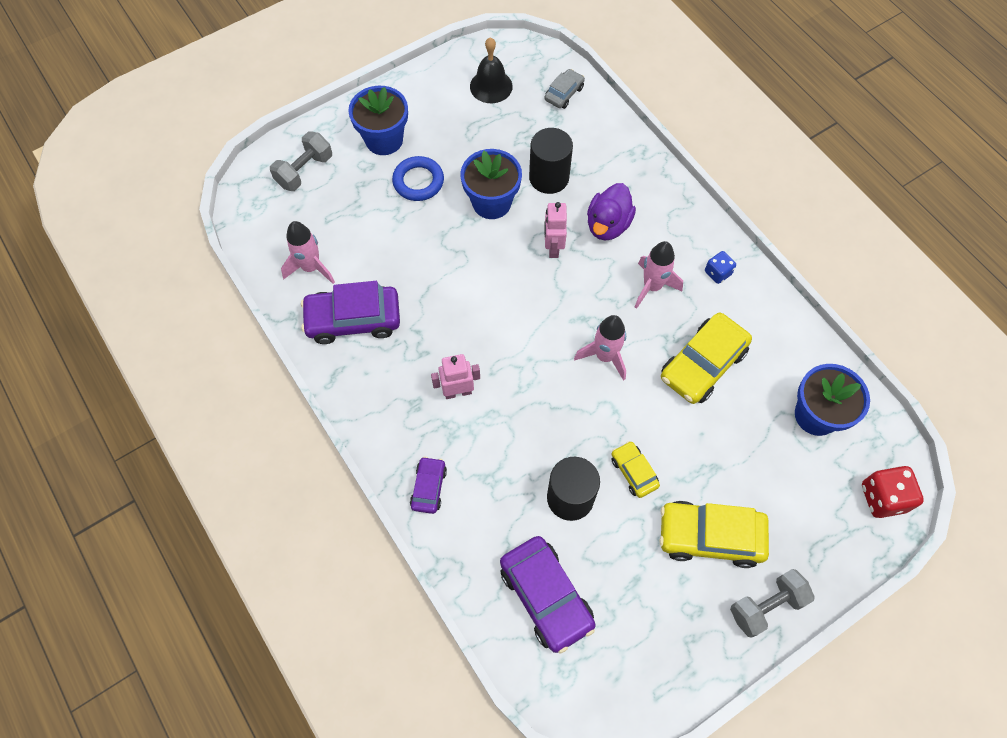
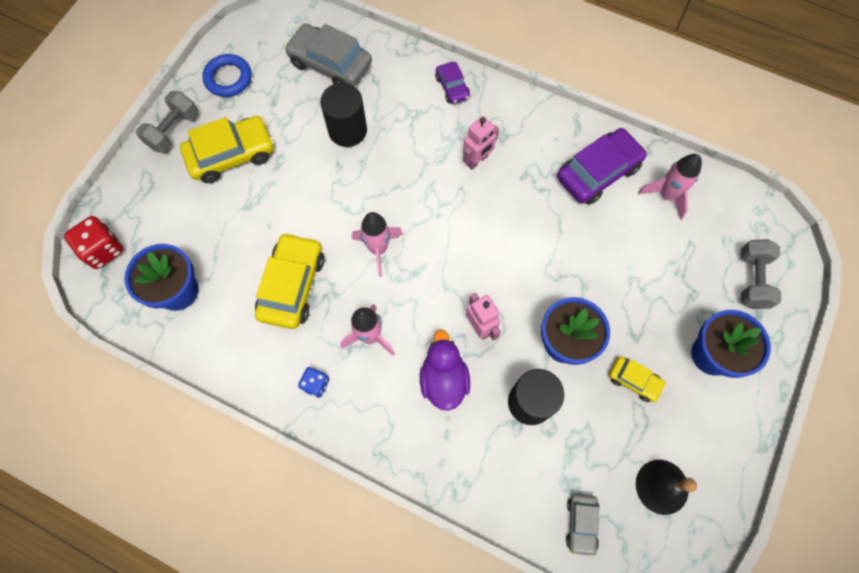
camera: 150 degrees right, 5 degrees up
blue ring [392,156,444,201] -> blue ring moved to [202,54,252,97]
purple car [500,536,596,654] -> grey car [285,23,372,87]
yellow car [611,441,660,498] -> yellow car moved to [609,356,666,402]

